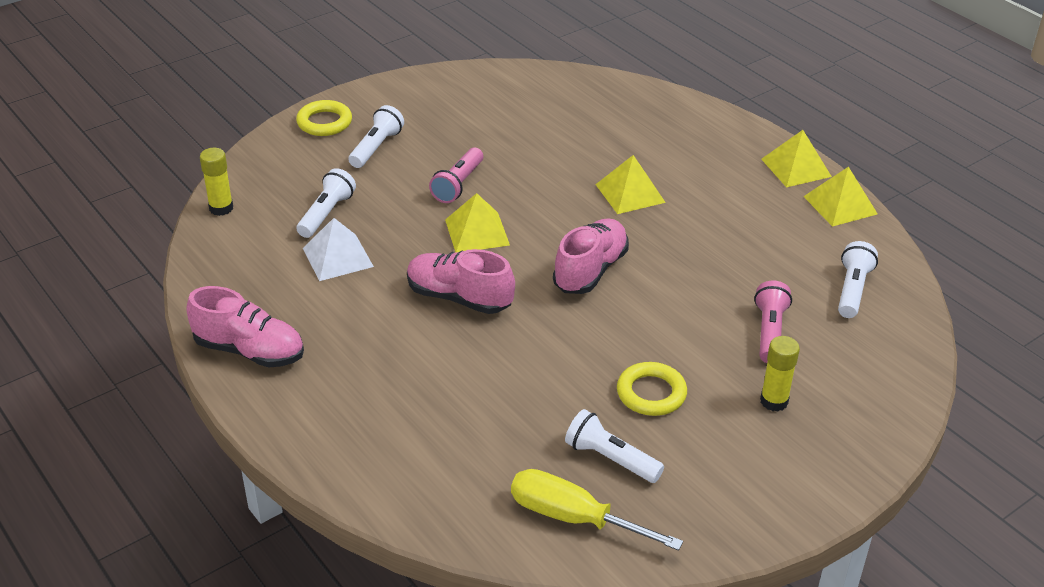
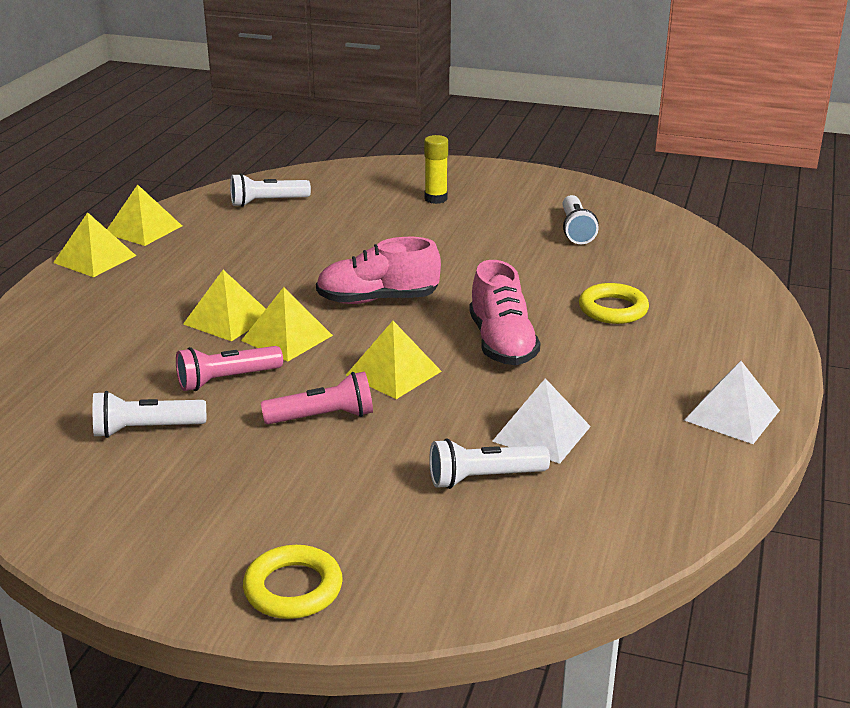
camera: 125 degrees left, 10 degrees down
pink shoe [186,286,304,367] -> white pyramid [684,361,780,444]
yellow glue stick [200,148,233,216] -> none
white flashlight [348,105,404,168] -> white flashlight moved to [93,391,206,438]
yellow screwdriver [511,469,683,551] -> none
yellow ring [617,362,687,416] -> yellow ring moved to [579,283,649,324]
pink flashlight [754,281,792,363] -> pink flashlight moved to [176,346,283,391]
none -> yellow pyramid [241,287,333,362]

